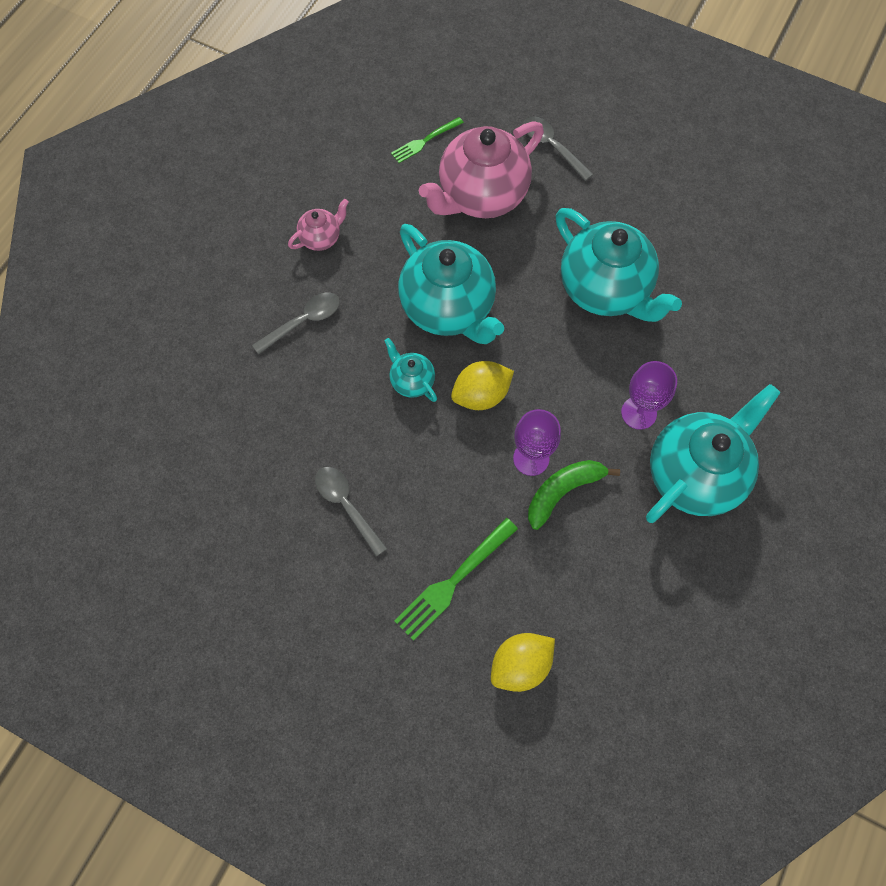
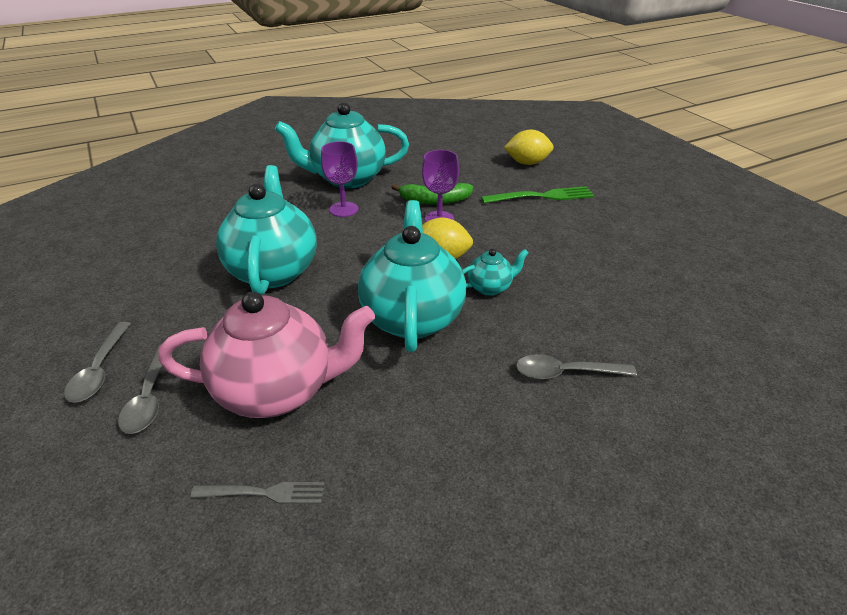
camera: 145 degrees left, 30 degrees down
pink teapot [288,199,349,251] -> none
grey spoon [315,467,387,556] -> grey spoon moved to [64,322,131,403]
turquoise teapot [385,338,437,402] -> turquoise teapot turned 105 degrees counterclockwise [463,249,529,296]
green fork [391,117,464,163] -> grey fork [190,482,325,504]

